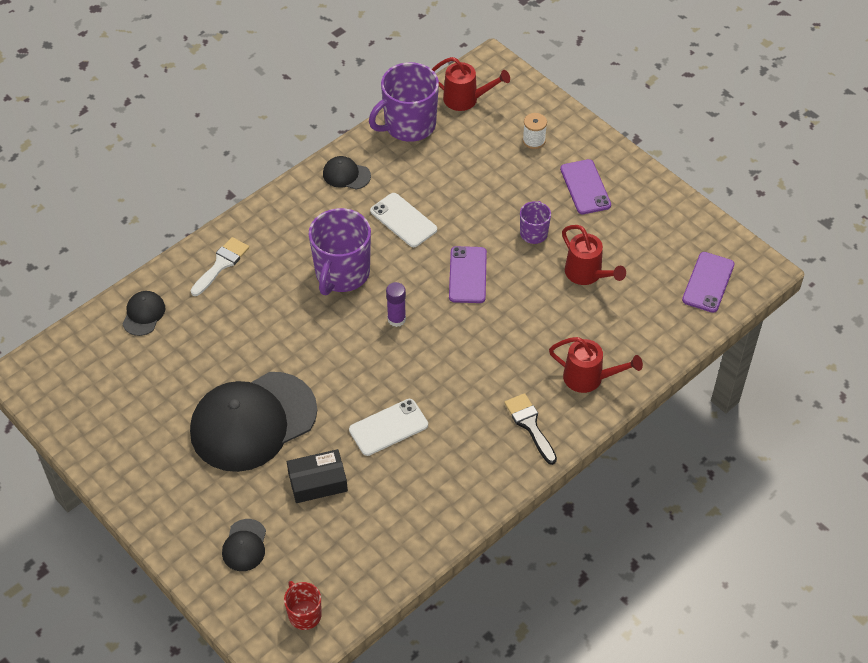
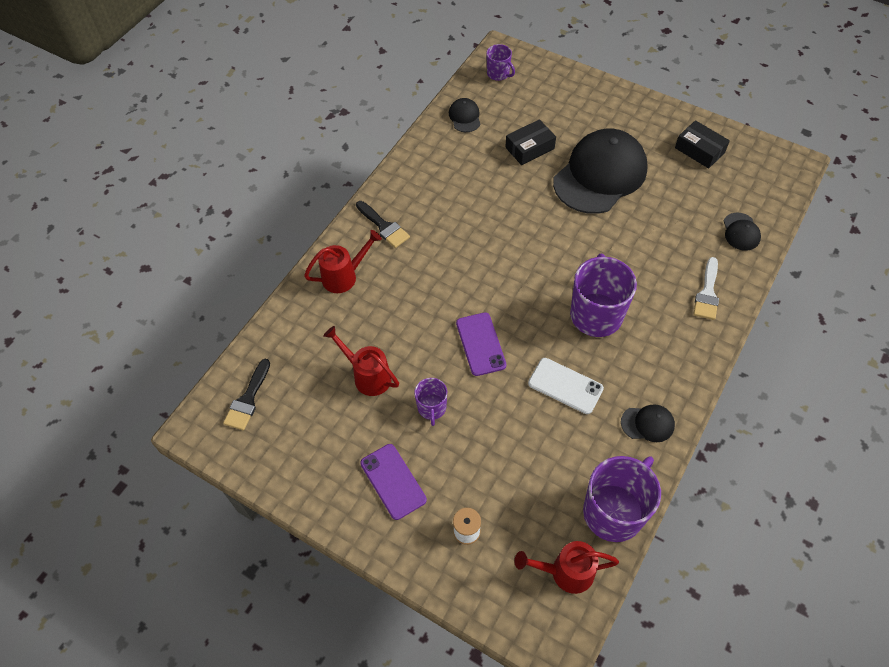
camera: 165 degrees right, 5 degrees up
black cap [222,519,266,571] -> black cap moved to [449,98,480,132]
red mug [284,581,322,630] -> purple mug [486,44,515,81]
white phone [349,399,428,456] -> none
purple glue stick [386,282,406,327] -> none
red watering can [549,337,643,393] -> red watering can turned 150 degrees clockwise [304,230,382,293]
purple phone [682,252,735,313] -> black brush [223,359,270,430]
none -> black box [675,120,730,169]

